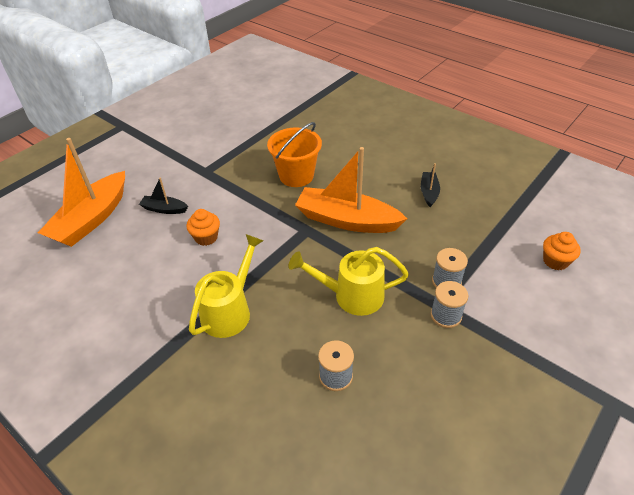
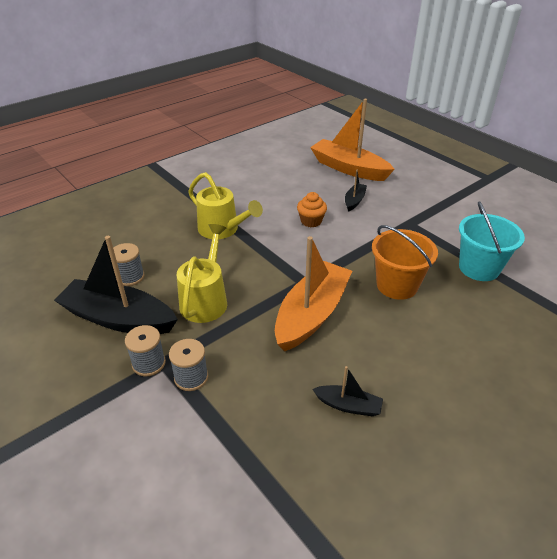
camera: 100 degrees right, 5 degrees down
orange cupcake [543,232,581,270] -> none
none -> black boat [54,236,178,334]
none -> turquoise bucket [459,201,525,281]

